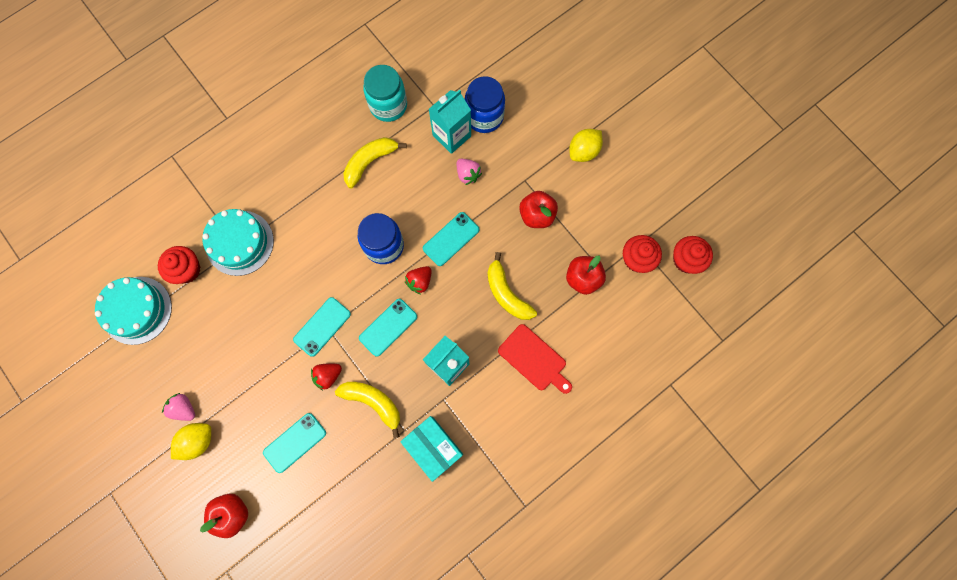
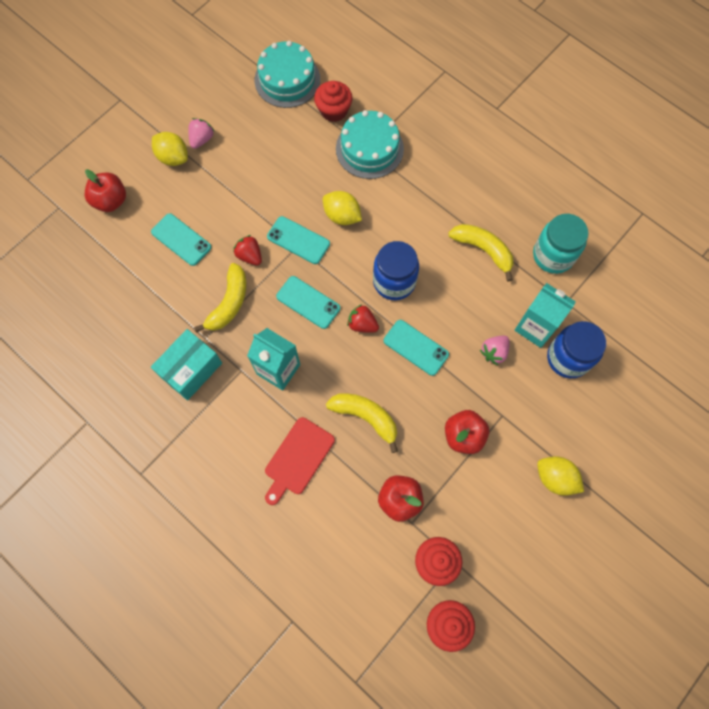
camera: 80 degrees right, 5 degrees down
yellow banana [488,252,537,320] -> yellow banana turned 75 degrees clockwise [326,393,398,453]
none -> yellow lemon [323,191,362,225]

